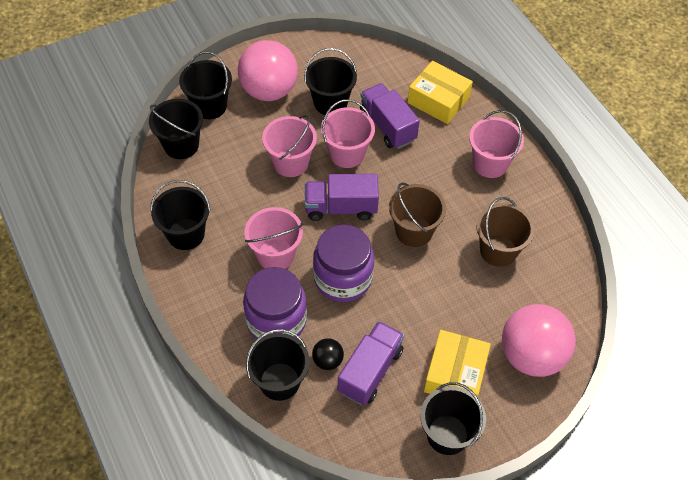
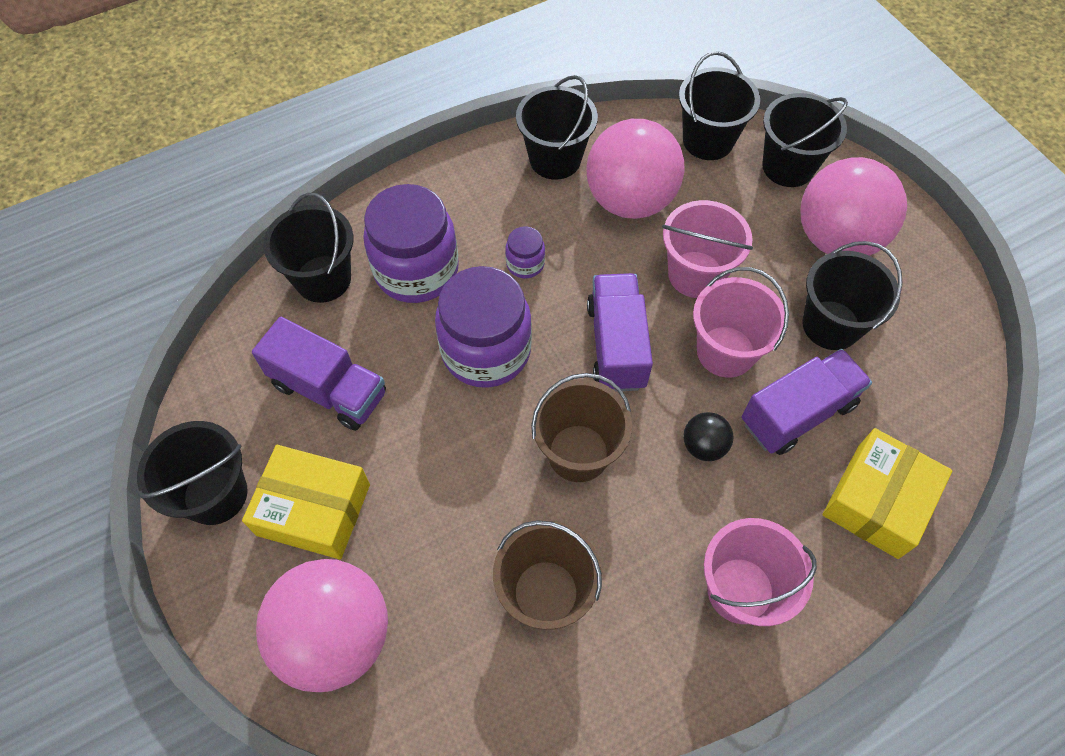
camera: 90 degrees right, 5 degrees up
pink bucket [245,207,303,269] -> purple jar [505,226,545,278]
black ball [312,338,344,370] -> black ball moved to [683,412,733,461]
none -> pink ball [586,119,684,219]

